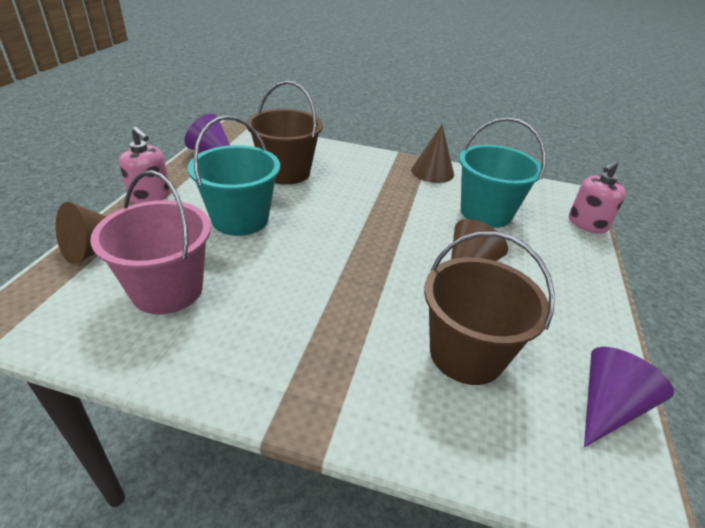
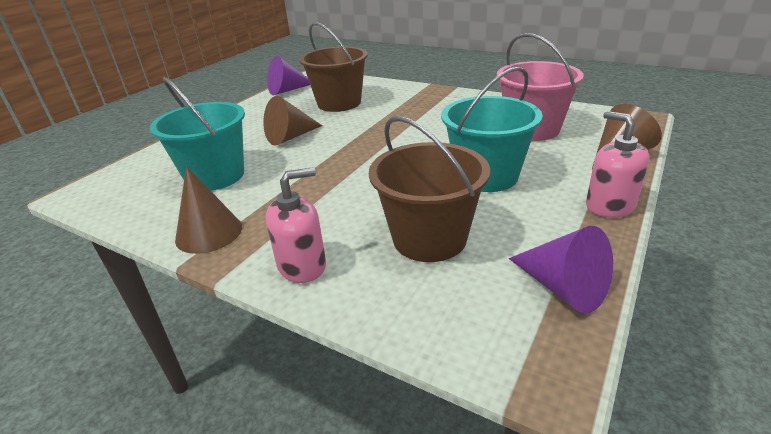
camera: 160 degrees left, 5 degrees down
pink soap dispenser [569,160,626,234] -> pink soap dispenser moved to [266,167,326,283]

